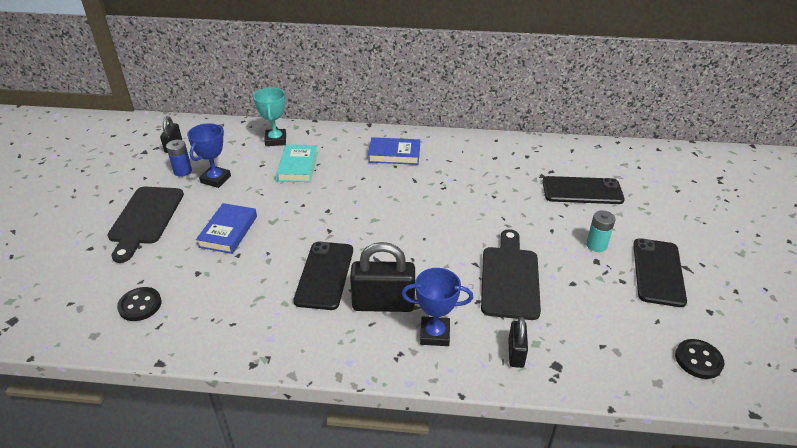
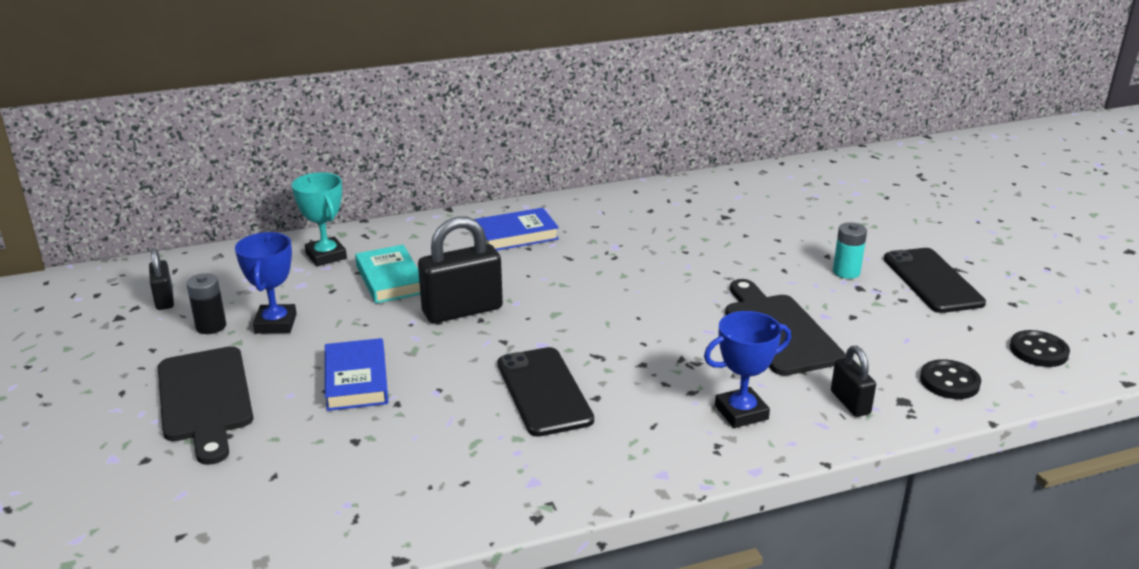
camera: 25 degrees left, 10 degrees down
black button [117,287,162,321] -> black button moved to [920,359,981,399]
blue battery [166,140,192,177] -> black battery [186,273,226,334]
black padlock [350,242,415,312] -> black padlock moved to [418,216,503,323]
black phone [542,176,625,204] -> none

